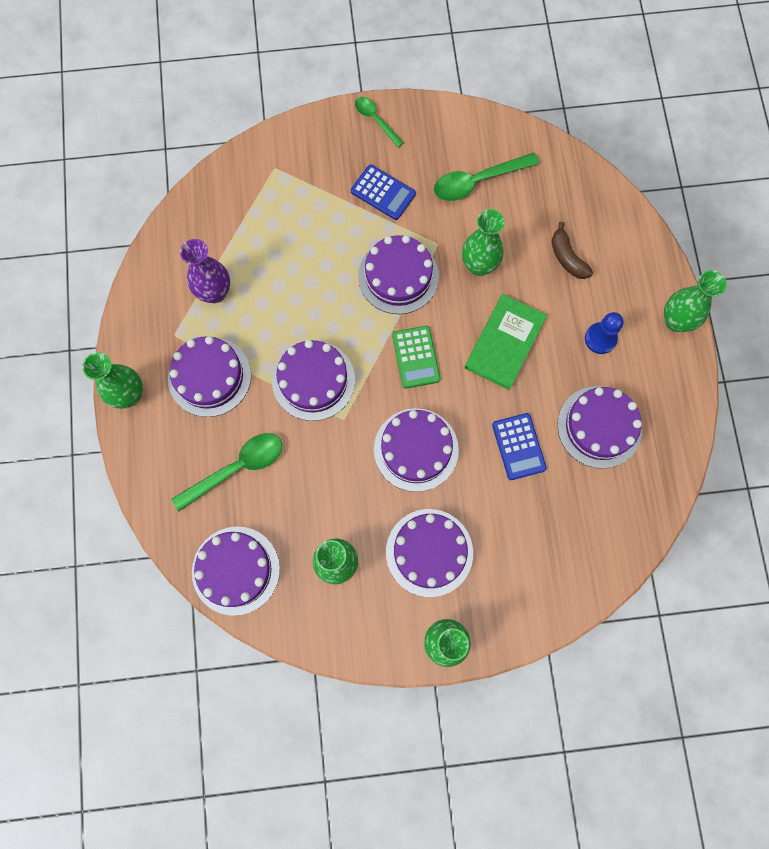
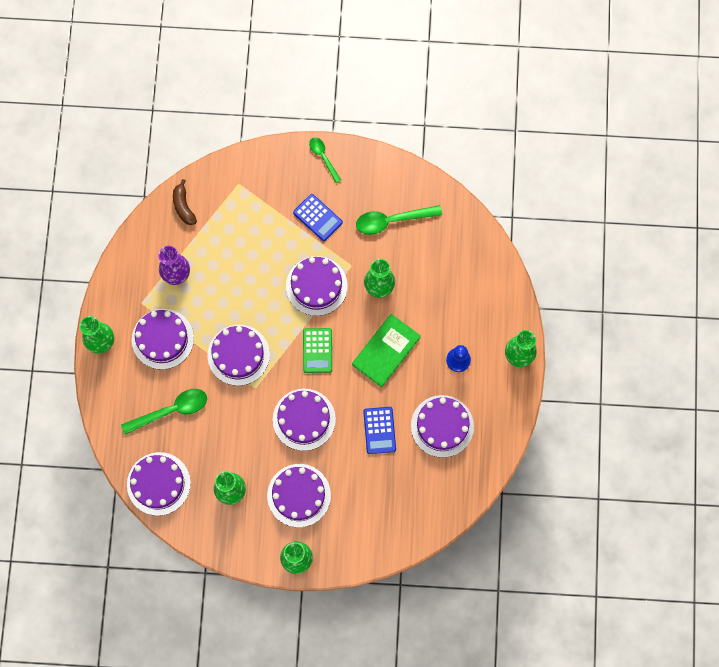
camera: 10 degrees right, 0 degrees up
brown banana [552,222,593,279] -> brown banana moved to [173,179,197,225]

